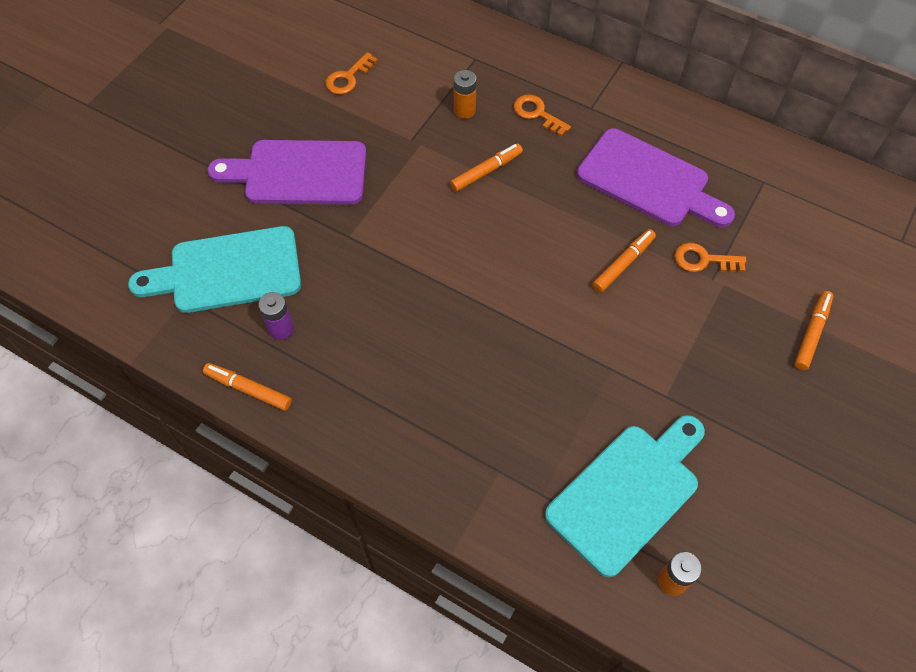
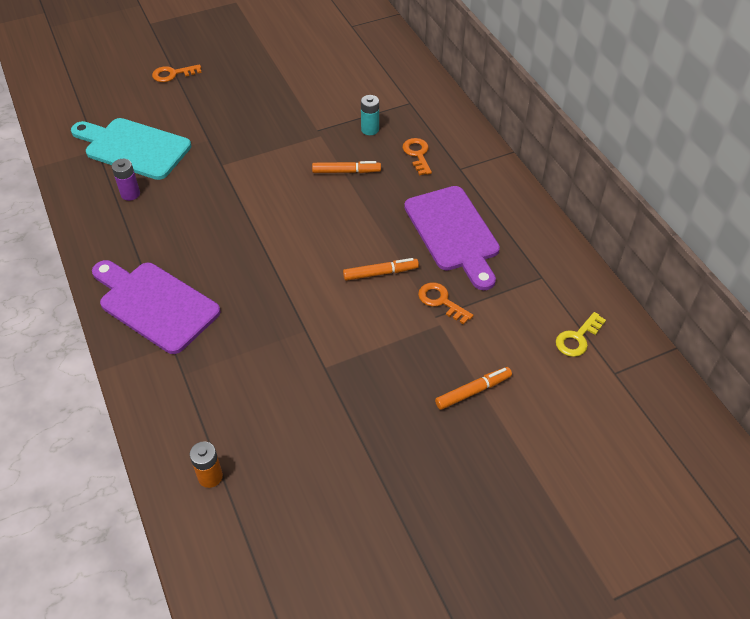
camera: 35 degrees right, 10 degrees down
orange marker [203,363,292,411] -> none
purple cutting board [207,140,367,205] -> purple cutting board moved to [92,260,221,354]
orange key [326,52,378,95] -> orange key moved to [152,64,202,82]
orange battery [454,70,477,119] -> turquoise battery [361,95,379,135]
turquoise cutting board [545,415,705,577] -> none
none -> yellow key [556,312,606,357]

